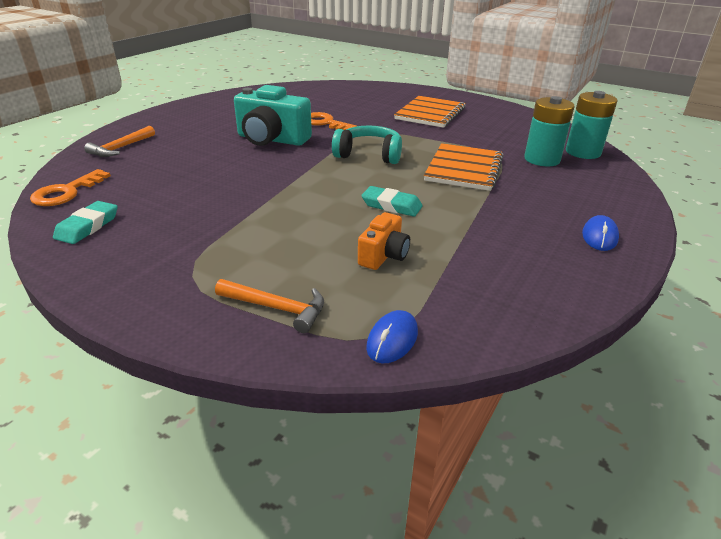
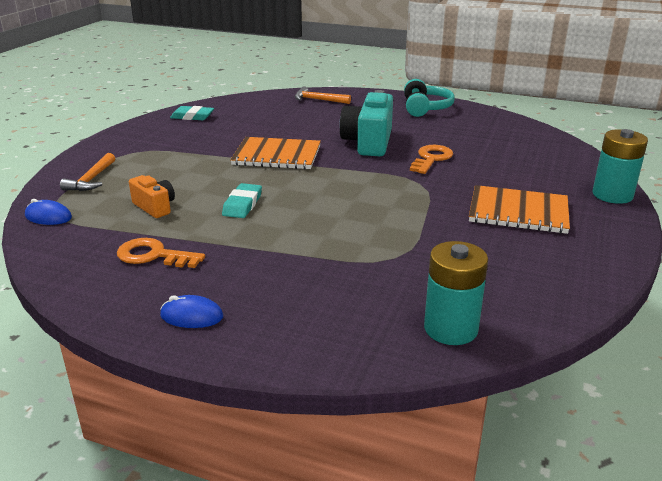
camera: 80 degrees right, 5 degrees down
orange key [30,169,111,206] -> orange key moved to [117,238,205,268]
turquoise headphones [332,125,402,164] -> turquoise headphones moved to [404,79,455,117]
orange camera [358,212,410,270] -> orange camera turned 150 degrees counterclockwise [129,175,175,218]
orange notebook [424,143,504,191] -> orange notebook moved to [230,137,321,170]
turquoise battery [524,96,575,166] -> turquoise battery moved to [592,129,648,204]

